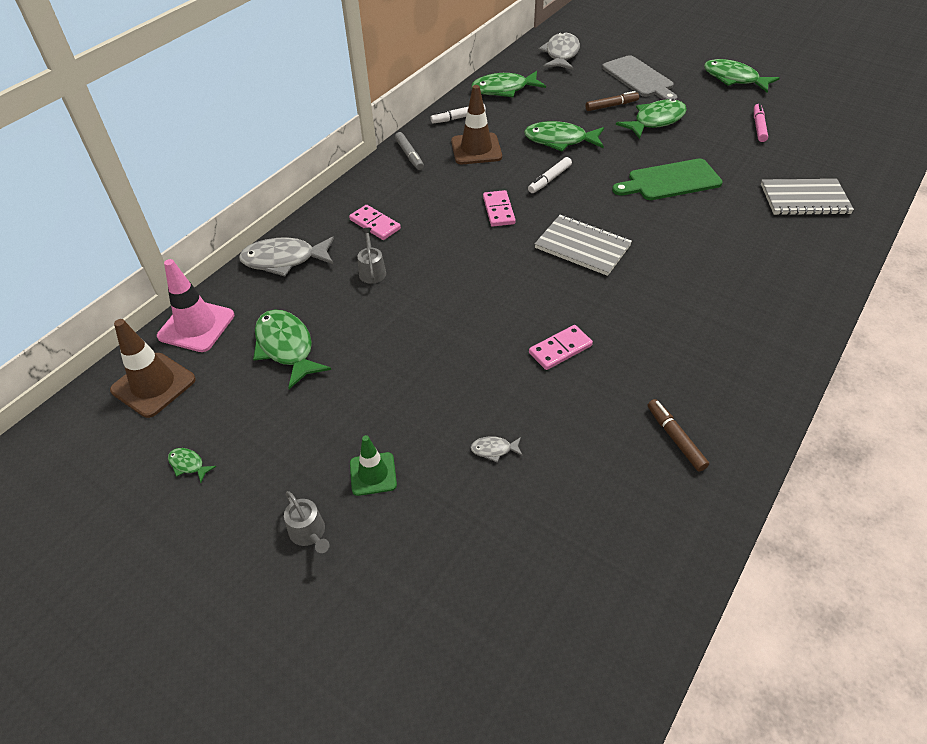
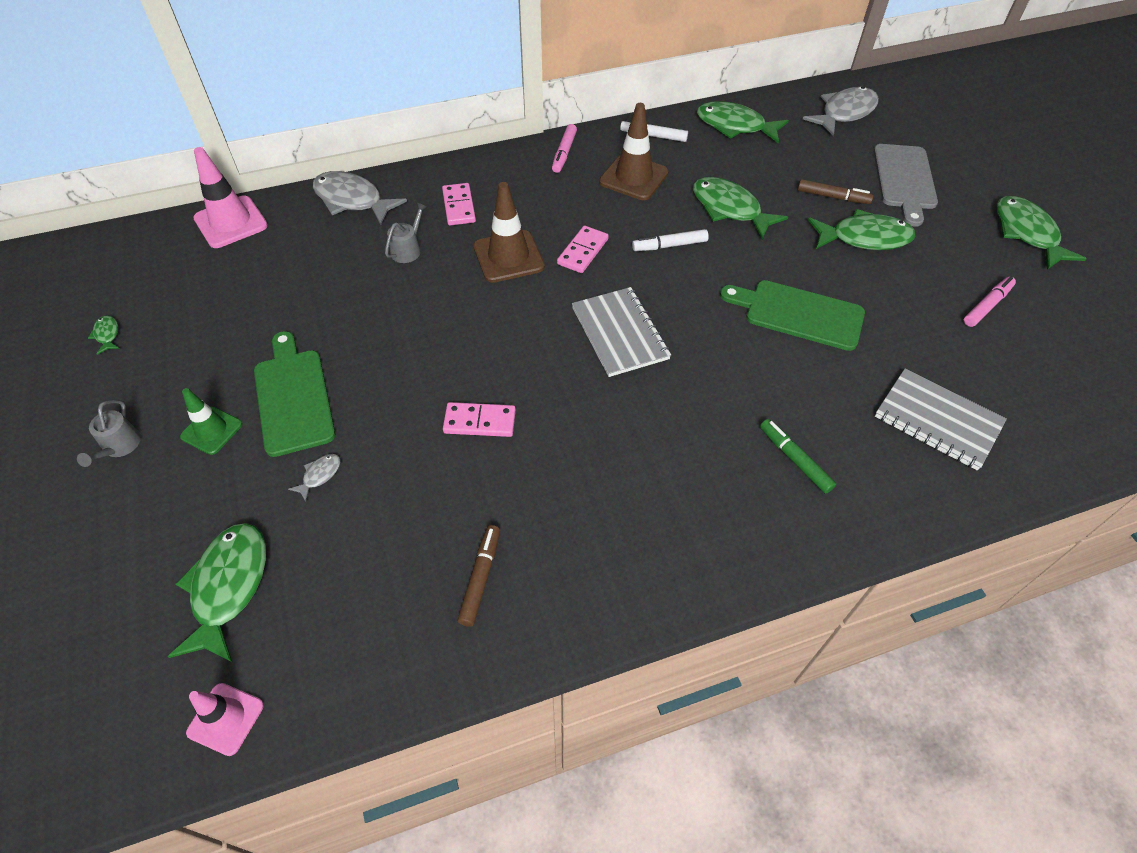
camera: 35 degrees right, 5 degrees up
brown traffic cone [110,319,196,418] -> brown traffic cone moved to [473,182,545,283]
green fish [253,309,331,389] -> green fish moved to [168,523,266,663]
grey marker [395,132,424,170] -> pink marker [552,124,577,173]
grey fish [470,436,523,462] -> grey fish turned 90 degrees clockwise [288,454,340,502]
none -> pink traffic cone [186,683,264,756]
none -> green cutting board [254,331,335,457]
none -> green marker [760,419,836,494]

